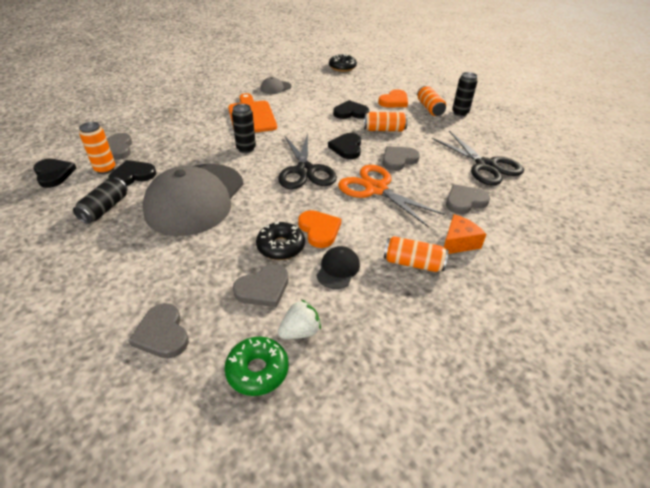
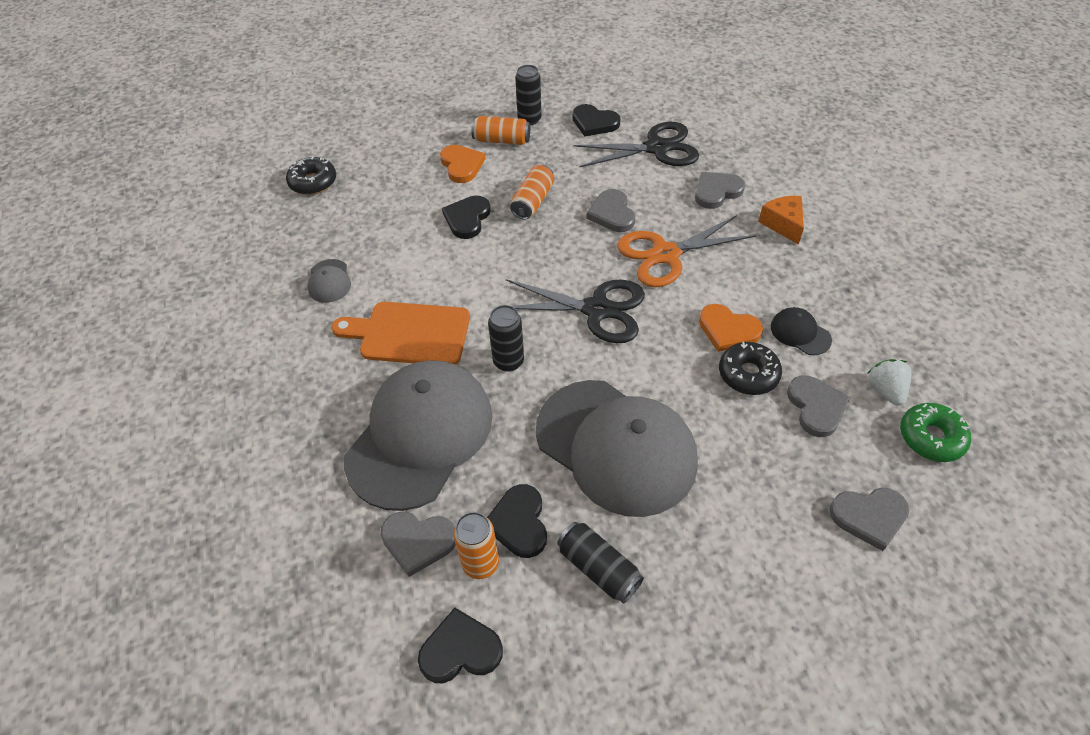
camera: 65 degrees left, 10 degrees up
orange heart [298,210,341,248] -> orange heart turned 150 degrees counterclockwise [699,304,763,352]
black heart [328,133,361,159] -> black heart moved to [572,104,620,137]
orange can [384,236,449,272] -> none
grey heart [446,184,490,214] -> grey heart turned 60 degrees clockwise [695,172,745,209]
none -> grey cap [344,360,493,511]

